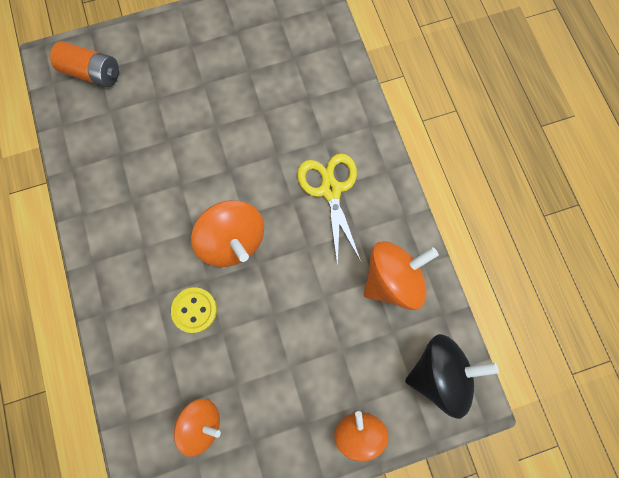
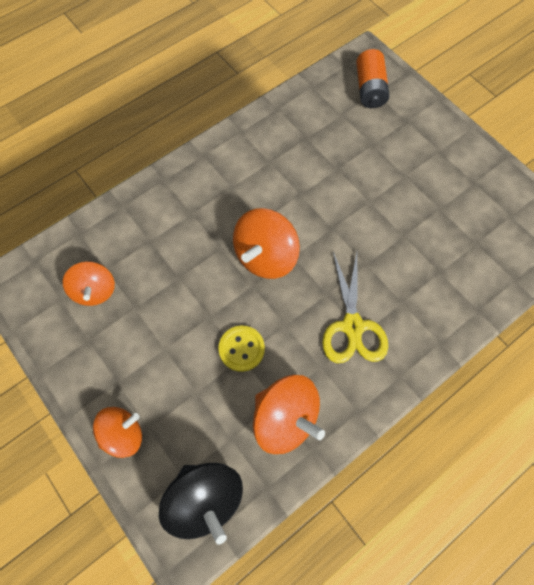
camera: 70 degrees right, 10 degrees down
yellow button [171,287,217,333] -> yellow button moved to [218,325,265,372]
yellow scissors [297,153,361,267] -> yellow scissors turned 120 degrees clockwise [322,252,388,363]

